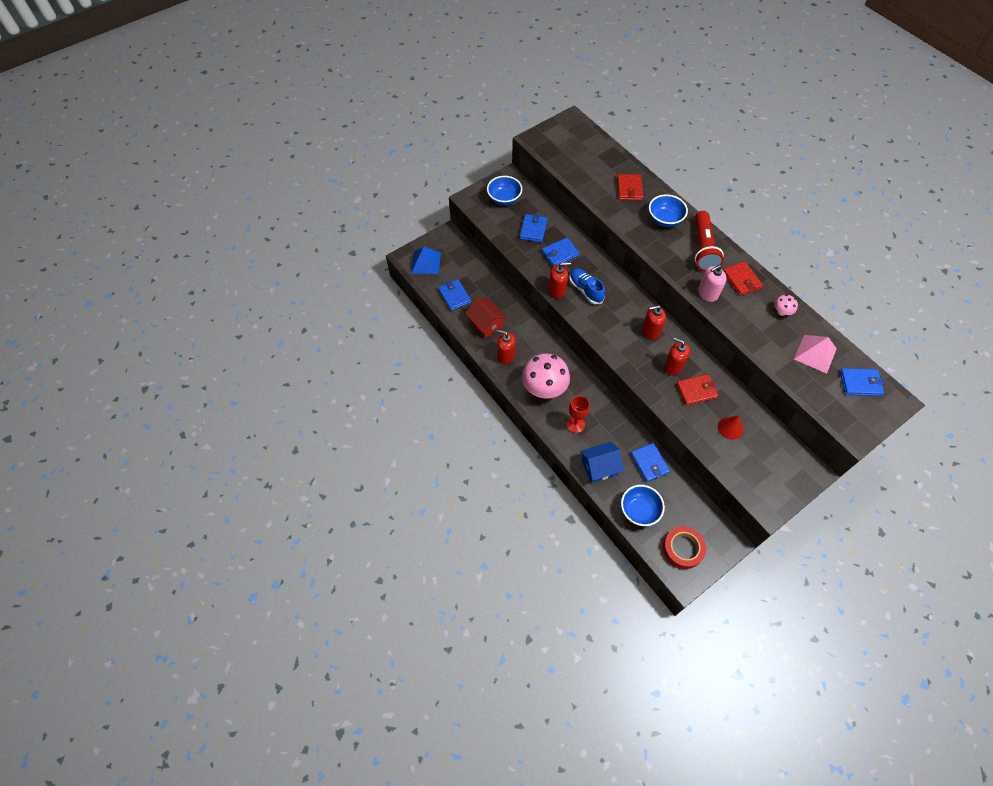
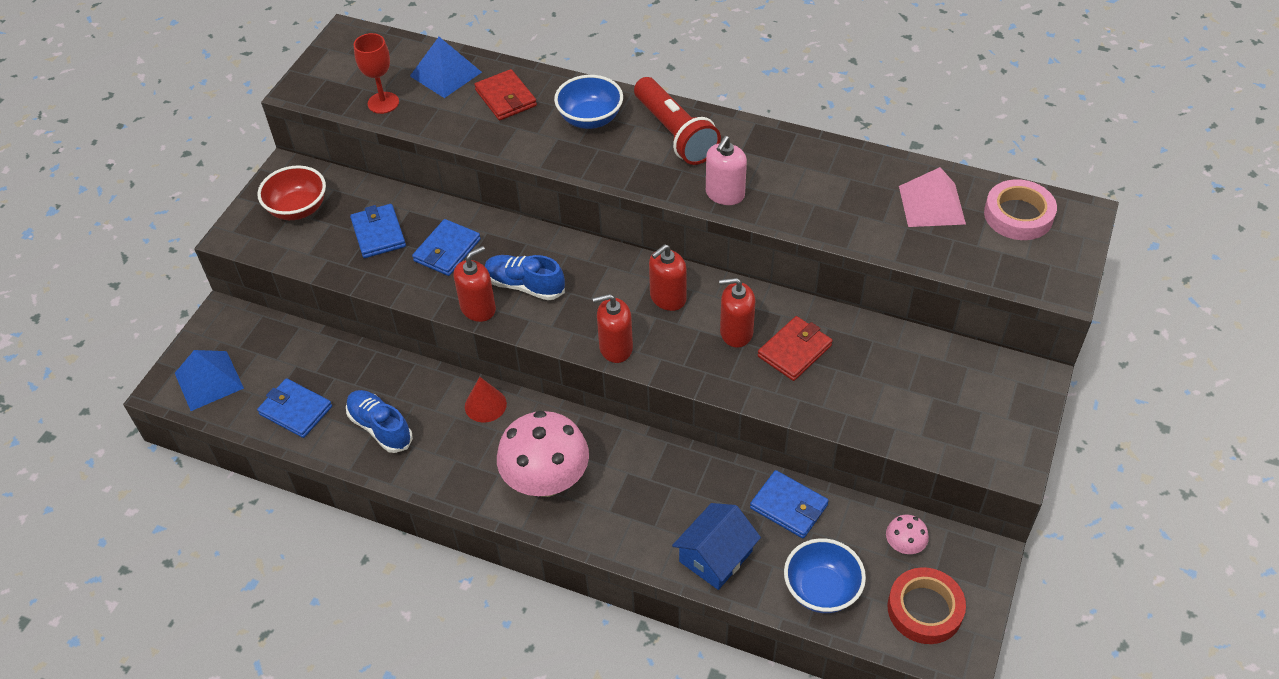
camera: 30 degrees left, 10 degrees down
red house [465,298,507,338] -> blue shoe [346,390,413,453]
blue bowl [487,176,522,206] -> red bowl [257,166,326,220]
red soap dispenser [497,330,516,364] -> red soap dispenser moved to [593,294,633,363]
red goblet [566,396,590,433] -> red goblet moved to [354,33,399,114]
red cone [718,416,743,440] -> red cone moved to [465,377,507,422]
red wallet [723,261,763,296] -> none
pink mushroom [774,294,798,316] -> pink mushroom moved to [886,515,929,554]
blue wallet [840,368,884,396] -> pink tape [984,179,1057,240]
none -> blue pyramid [410,37,482,98]

